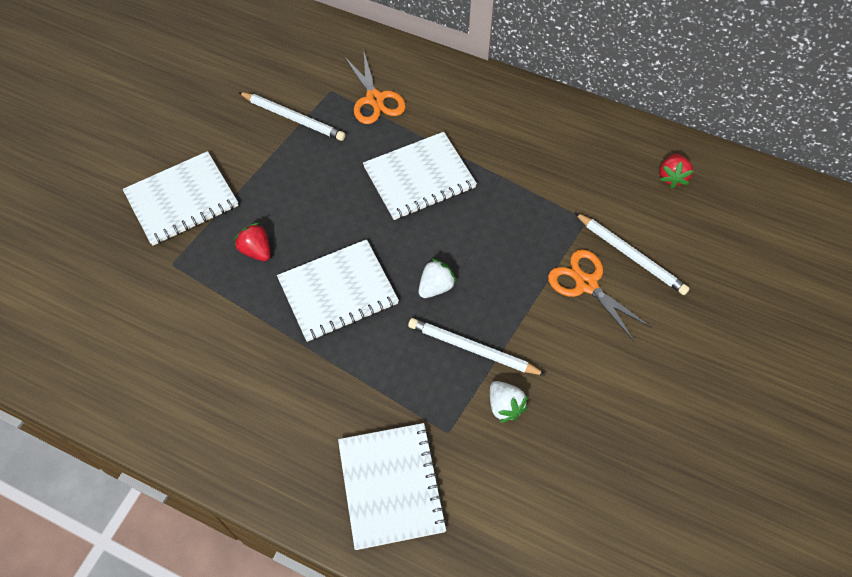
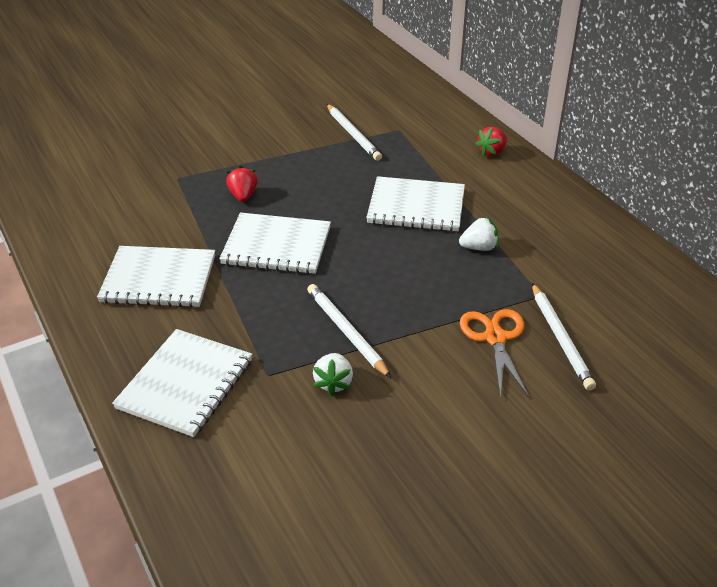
camera: 35 degrees right, 20 degrees down
white notebook [123,151,239,246] -> white notebook moved to [97,246,215,307]
orange scissors [344,52,406,124] -> none
white strawberry [419,258,457,298] -> white strawberry moved to [459,216,499,251]
red strawberry [659,154,693,189] -> red strawberry moved to [476,127,507,156]

